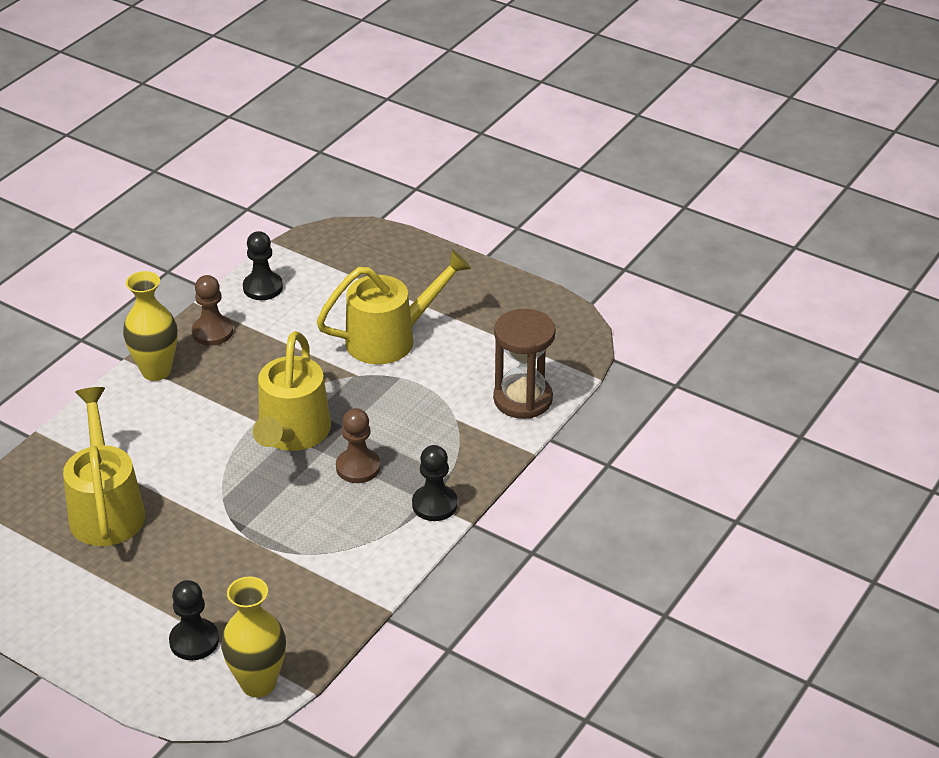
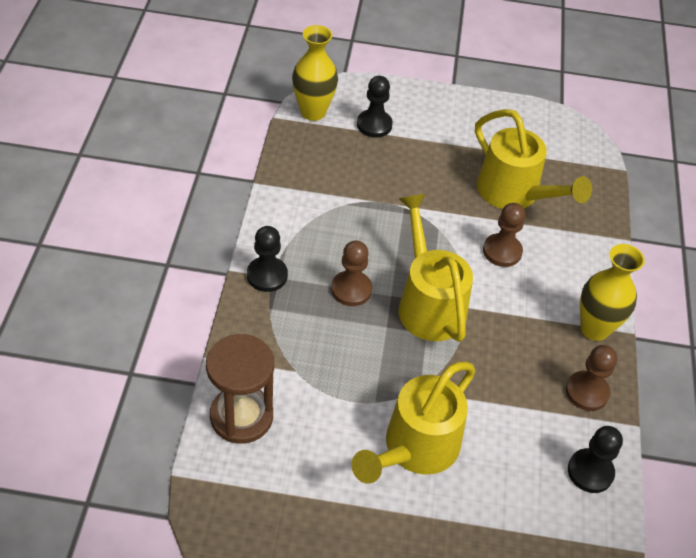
camera: 150 degrees right, 10 degrees up
none -> brown pawn [483,203,525,267]

